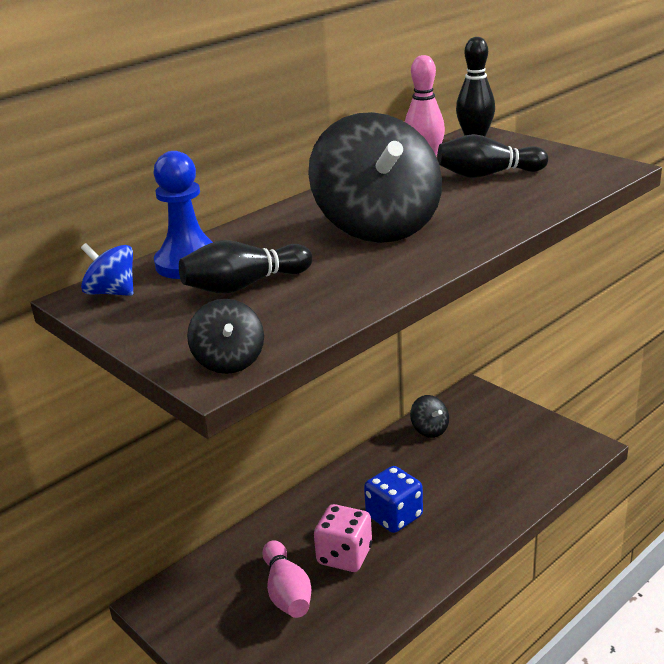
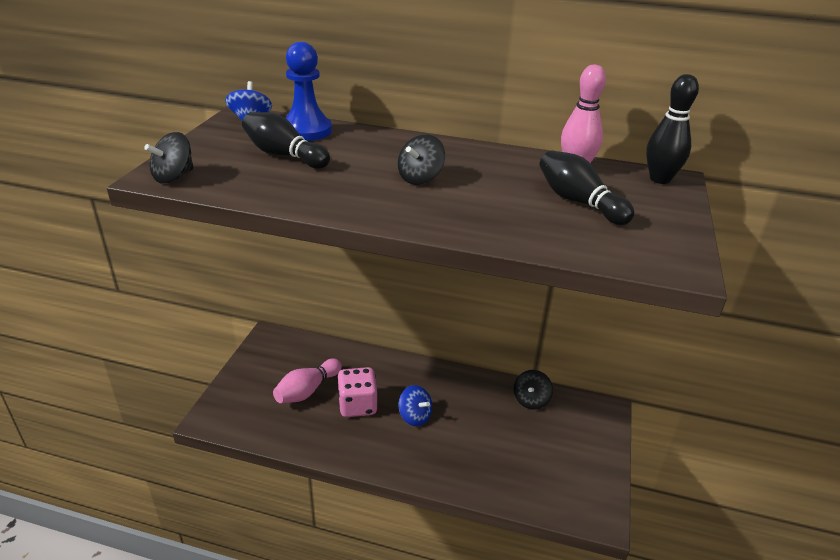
camera: 55 degrees right, 5 degrees up
black spinning top [308,112,442,243] -> black spinning top [398,134,445,185], size x0.44
blue dice [364,466,423,533] -> blue spinning top [399,385,432,426]

